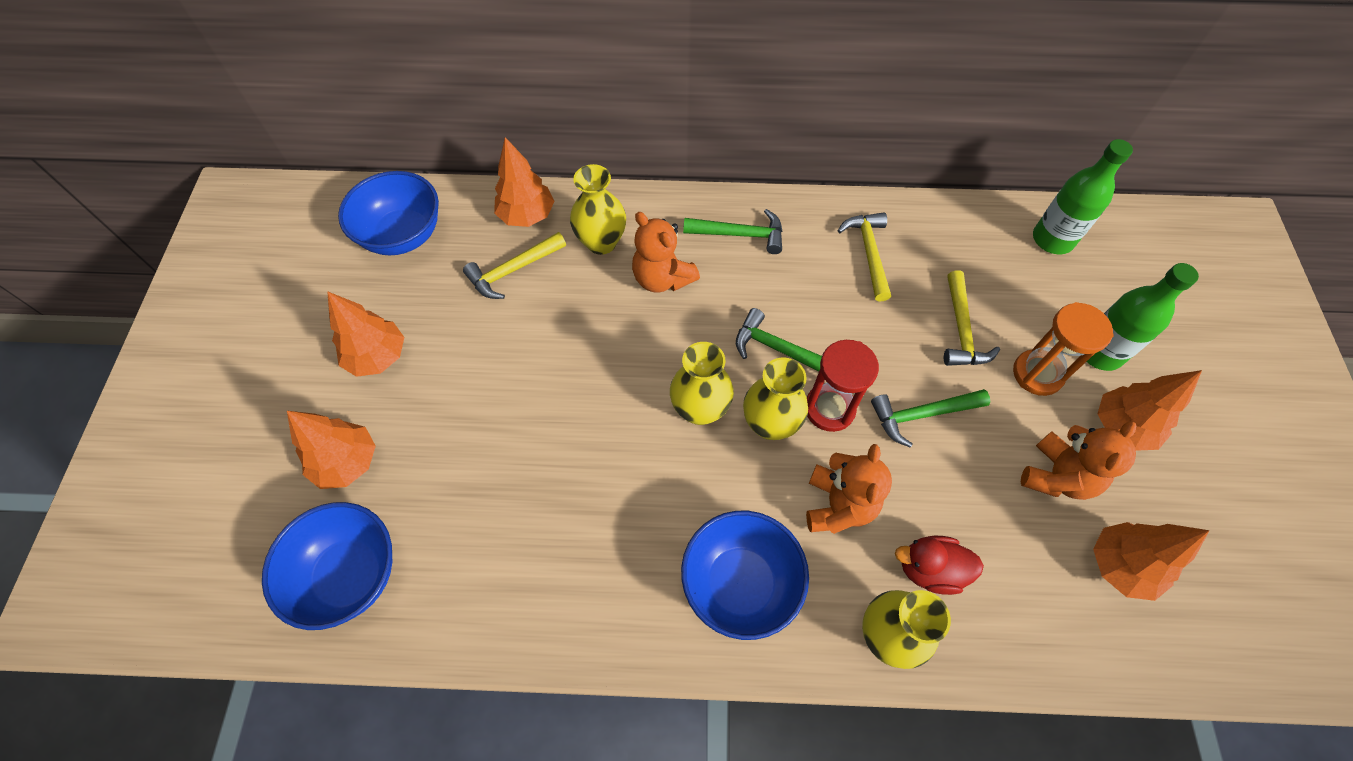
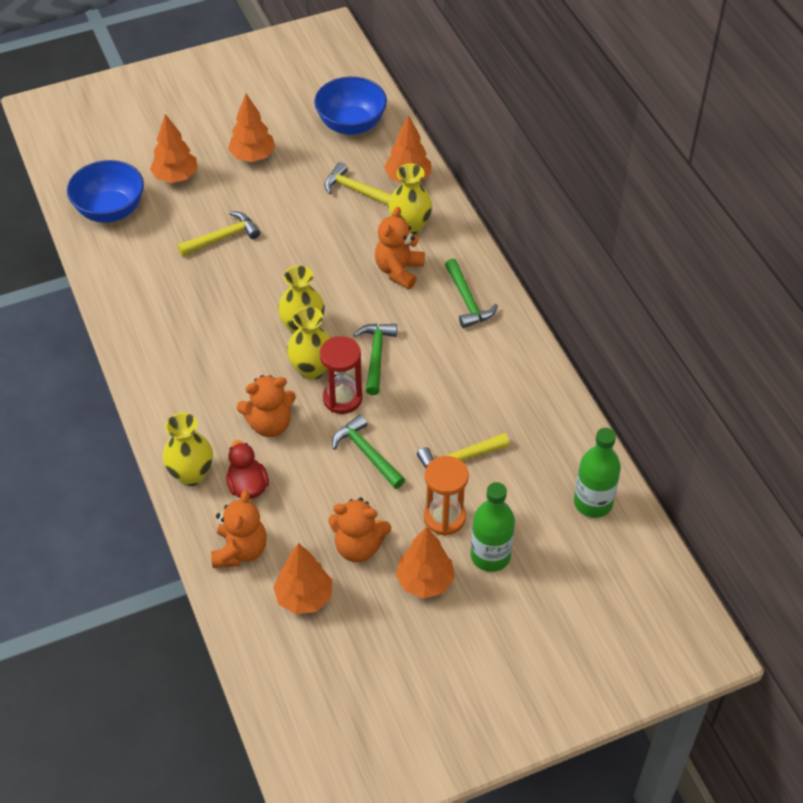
camera: 65 degrees right, 10 degrees down
blue bowl [681,511,809,640] -> none
yellow hammer [838,212,891,302] -> yellow hammer moved to [177,211,260,256]
none -> orange teddy bear [211,490,267,568]

